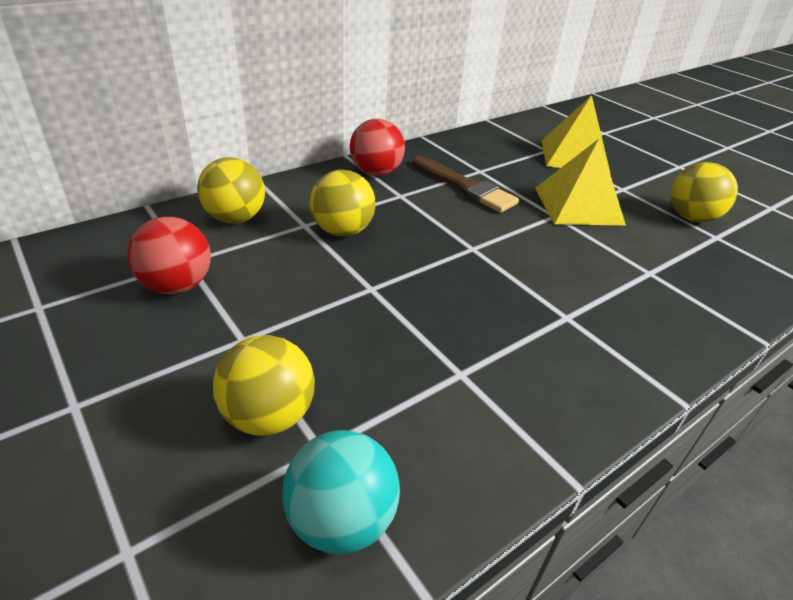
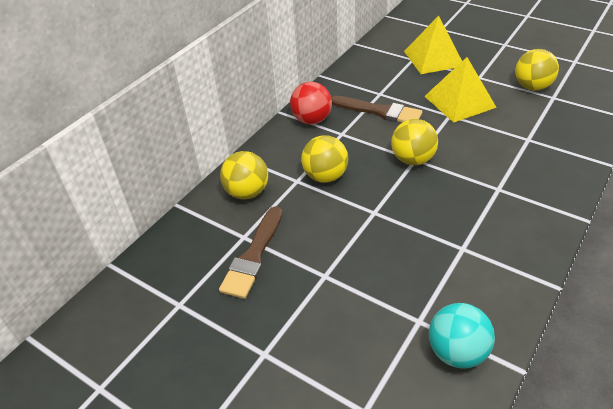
camera: 15 degrees left, 5 degrees up
red ball [127,217,211,294] -> brown brush [219,206,282,299]
yellow ball [213,335,315,436] -> yellow ball moved to [391,119,438,165]

